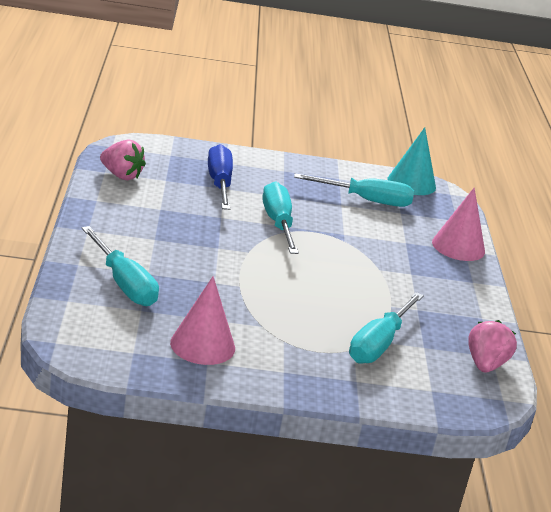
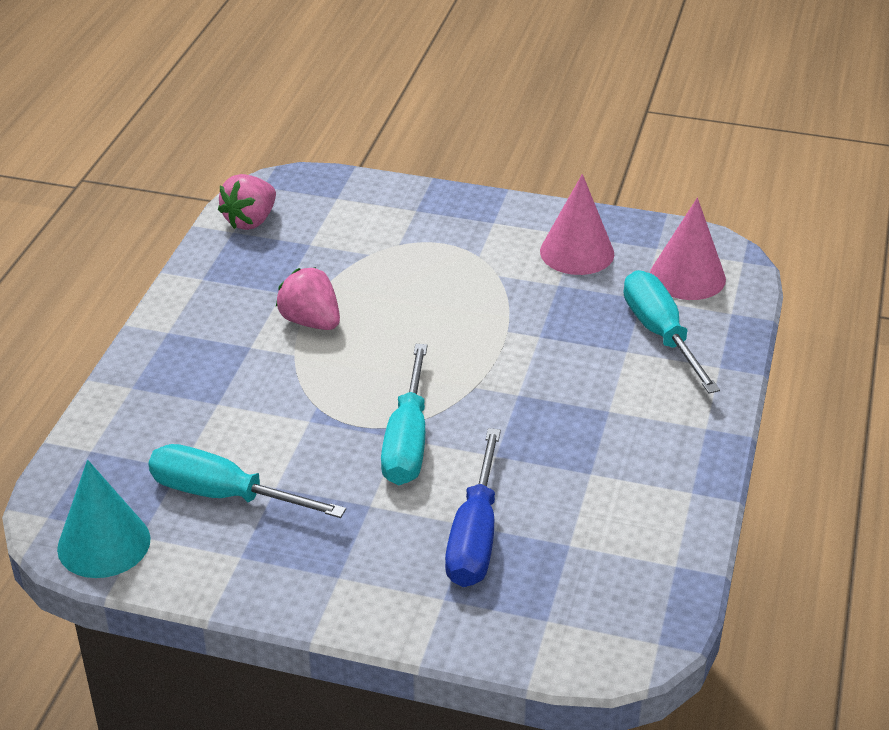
camera: 160 degrees left, 10 degrees up
pink strawberry [100,139,146,180] -> pink strawberry moved to [276,267,340,330]
turquoise screwdriver [349,292,424,364] -> none
pink cone [432,187,485,261] -> pink cone moved to [650,198,726,300]

